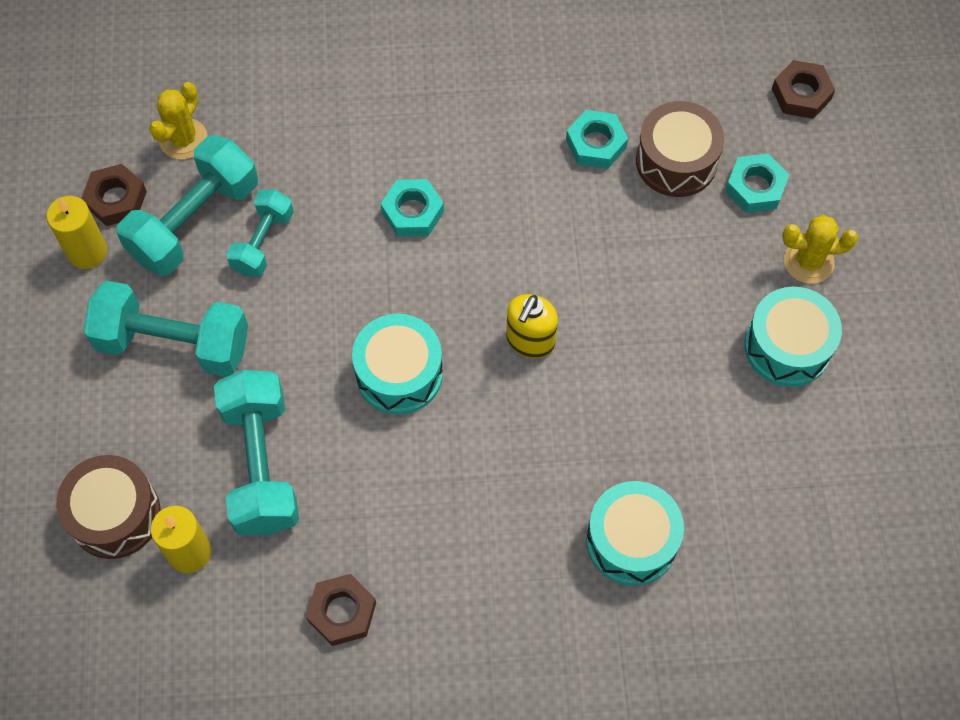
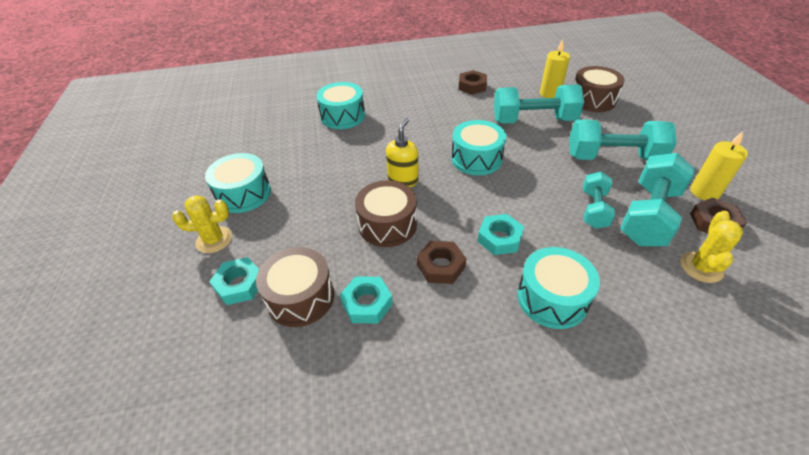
camera: 175 degrees right, 20 degrees down
turquoise dumbbell [214,370,299,535] -> turquoise dumbbell turned 75 degrees counterclockwise [494,84,584,124]
brown nut [772,60,835,119] -> brown nut moved to [417,241,466,284]
none -> brown drum [355,180,417,247]
none -> turquoise drum [517,247,600,329]

